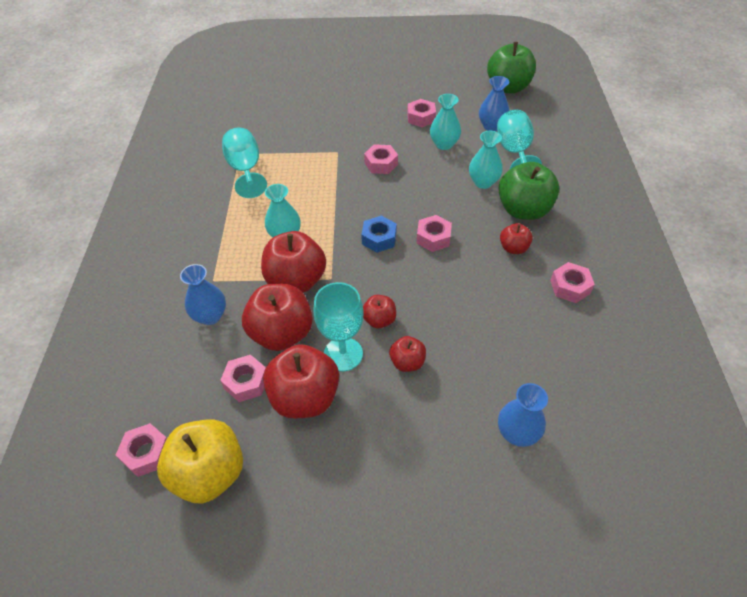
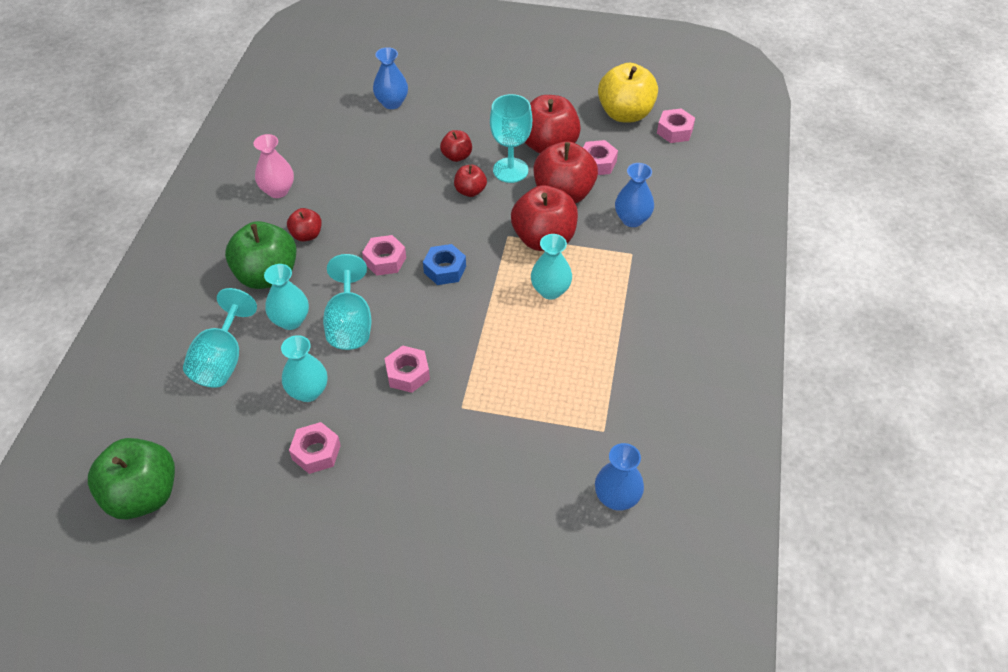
camera: 170 degrees left, 0 degrees up
turquoise goblet [222,128,267,198] -> turquoise goblet moved to [323,254,372,350]
blue vase [479,76,509,131] -> blue vase moved to [595,443,644,511]
pink nut [550,262,595,303] -> pink vase [254,134,294,198]

